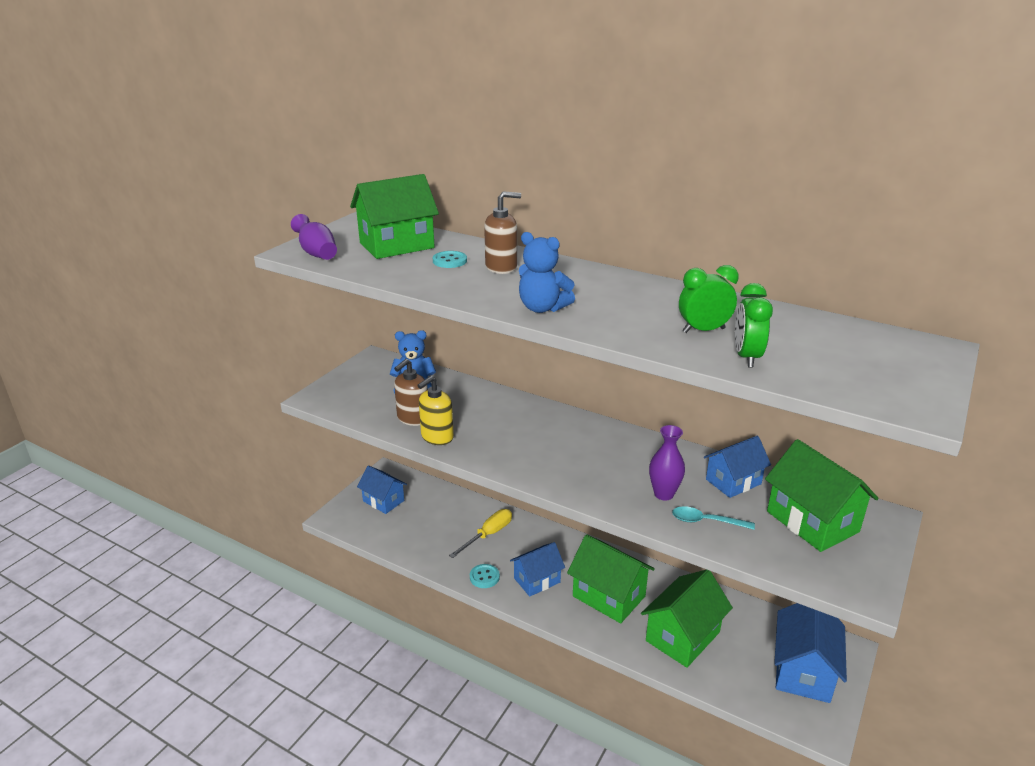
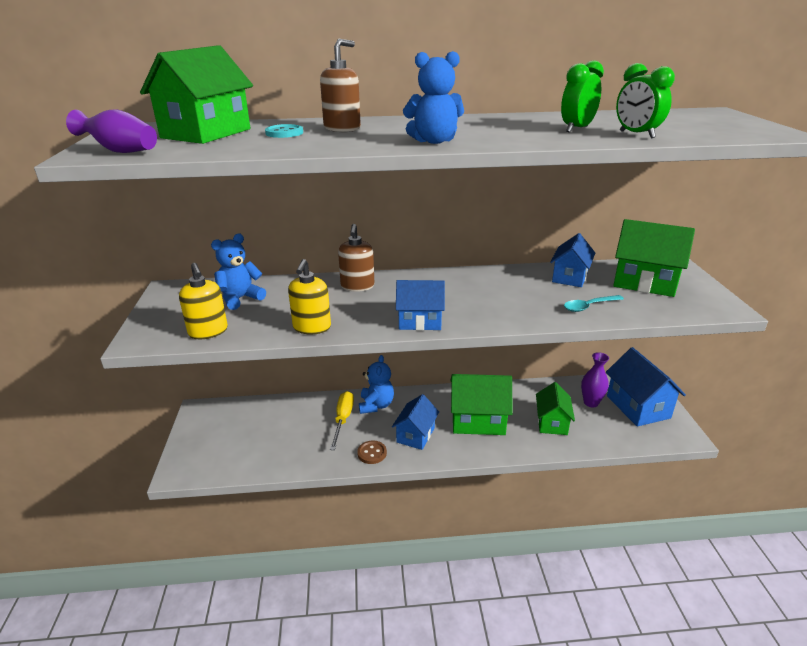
camera: 35 degrees left, 0 degrees up
blue house [357,465,407,514] -> blue house moved to [396,280,445,330]
brown soap dispenser [394,359,428,426] -> brown soap dispenser moved to [338,224,374,292]
turquoise button [470,564,500,588] -> brown button [357,441,387,464]
green house [641,569,733,668] -> green house [536,382,575,435], size x0.66
purple vase [649,425,685,500] -> purple vase moved to [581,352,609,407]
none -> yellow soap dispenser [179,263,228,339]
none -> blue teddy bear [359,355,394,414]

